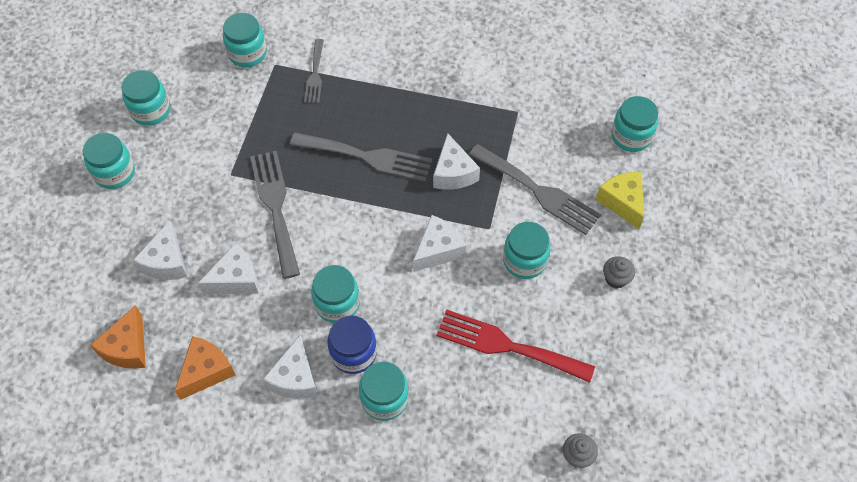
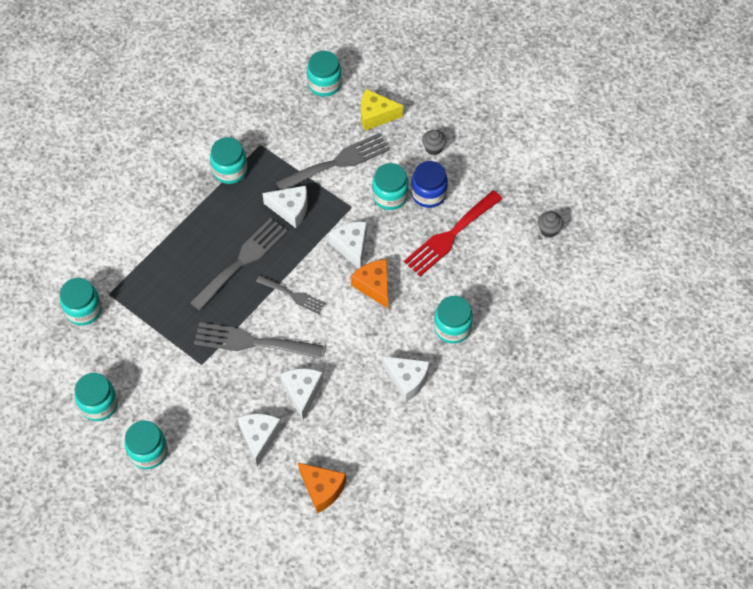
camera: 65 degrees left, 0 degrees up
white cheese [133,220,187,280] -> white cheese turned 120 degrees counterclockwise [237,414,282,466]
orange cheese [175,336,235,400] -> orange cheese moved to [351,259,388,308]
grey fork [304,39,324,103] -> grey fork moved to [256,275,325,314]
turquoise jar [311,265,360,323] -> turquoise jar moved to [210,137,247,184]
blue jar [327,315,377,374] -> blue jar moved to [411,161,448,208]

